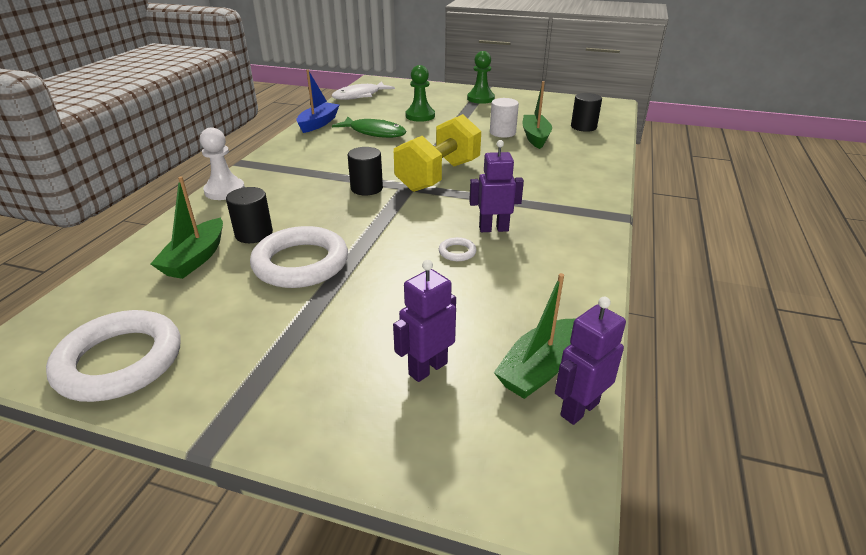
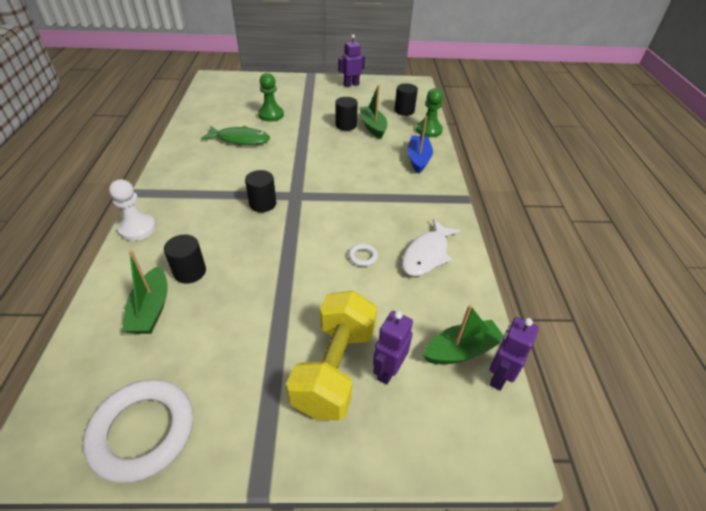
camera: 20 degrees left, 10 degrees up
white ring [250,226,348,288] -> none
blue boat [296,70,340,133] -> blue boat moved to [407,116,433,174]
white fish [331,82,395,100] -> white fish moved to [402,219,461,276]
yellow dumbbell [394,114,481,192] -> yellow dumbbell moved to [287,291,377,420]
green pawn [467,51,495,104] -> green pawn moved to [416,88,443,137]
purple robot [469,140,524,232] -> purple robot moved to [339,34,365,87]
white cylinder [490,98,519,138] -> black cylinder [335,97,358,131]
green boat [494,273,576,399] -> green boat turned 135 degrees counterclockwise [423,304,504,364]

